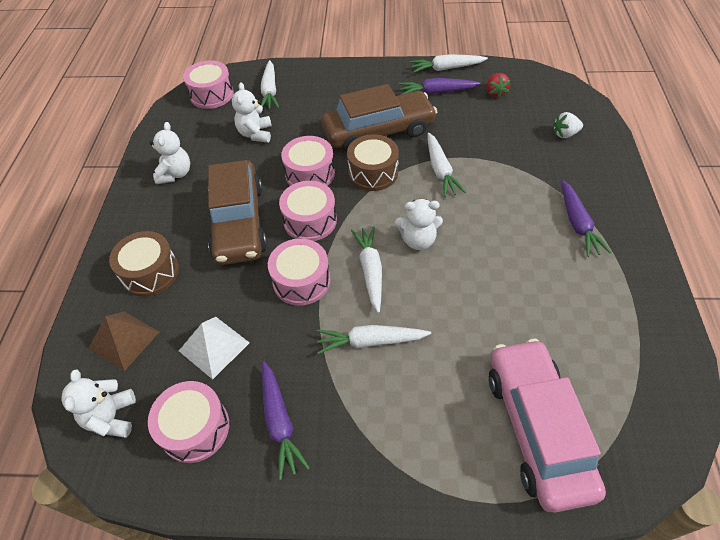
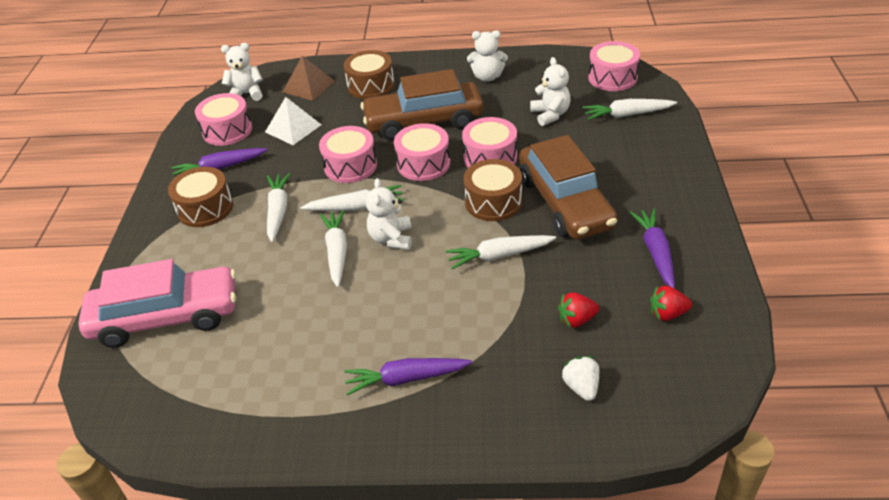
camera: 90 degrees right, 10 degrees down
white teddy bear [232,82,272,143] -> white teddy bear turned 75 degrees clockwise [530,57,571,126]
white carrot [410,54,488,73] -> white carrot moved to [320,210,347,287]
none -> brown drum [168,167,233,227]
none -> red strawberry [558,292,599,328]

